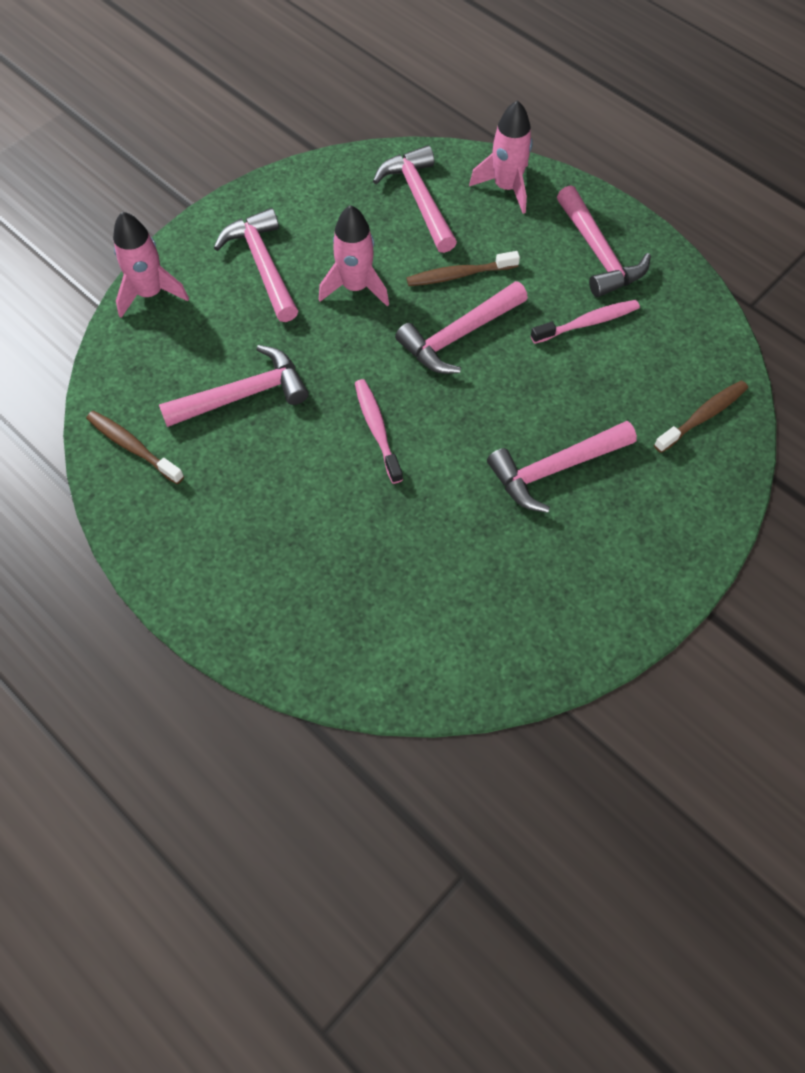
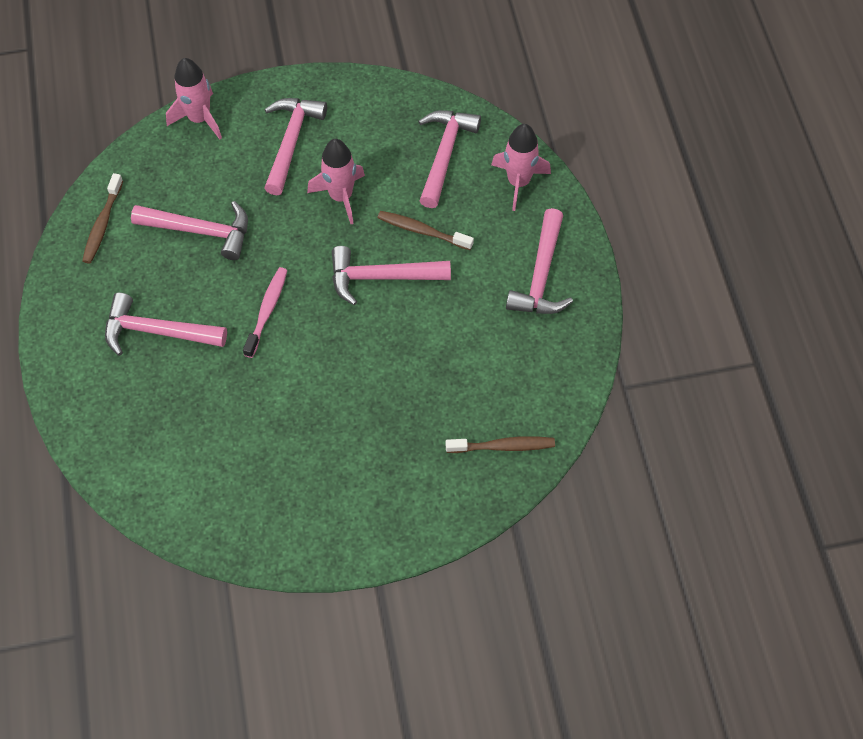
camera: 35 degrees right, 0 degrees up
brown toothbrush [86,411,184,484] -> brown toothbrush turned 150 degrees counterclockwise [82,173,123,264]
pink hammer [487,421,637,513] -> pink hammer moved to [105,293,227,356]
pink toothbrush [531,300,640,344] -> none

